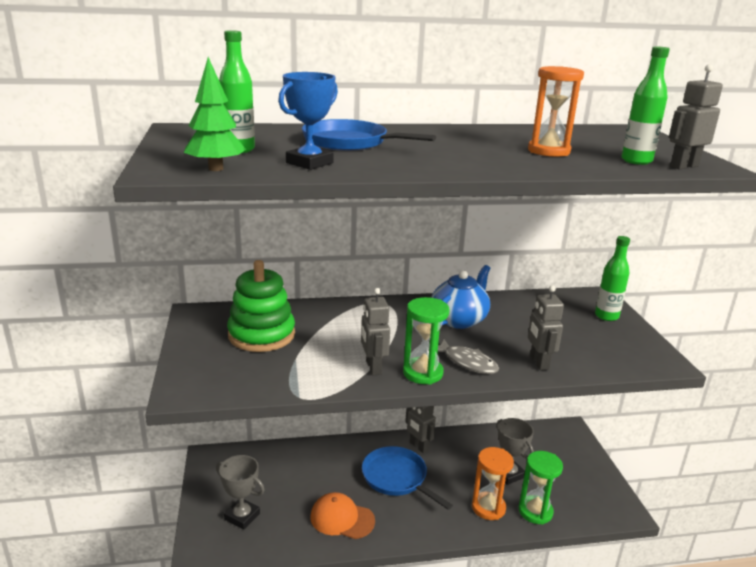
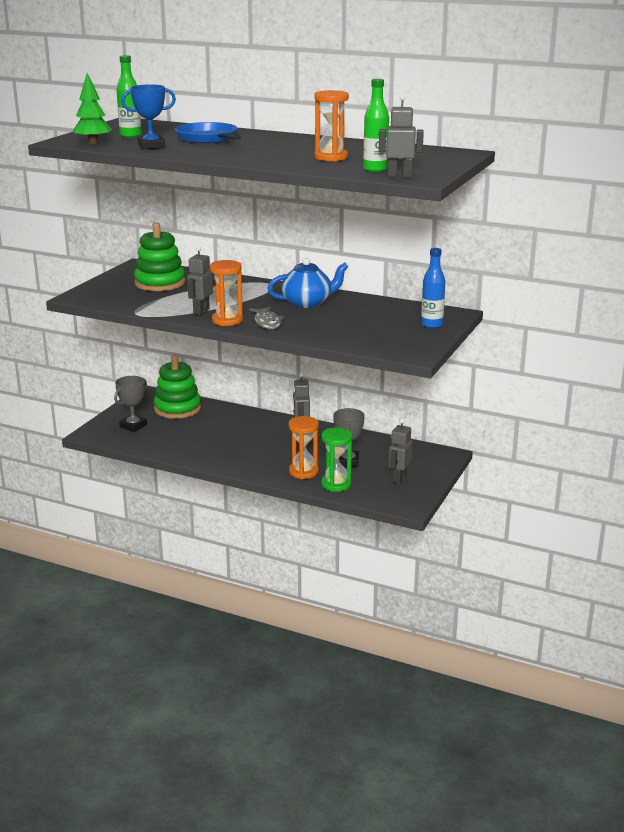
camera: 35 degrees right, 0 degrees up
grey trophy [216,455,265,530] -> grey trophy turned 60 degrees clockwise [114,376,147,432]
orange cap [310,492,375,539] -> none
blue pan [362,446,453,510] -> none
green hourglass [403,297,449,385] -> orange hourglass [210,260,243,326]
grey robot [528,285,564,370] -> grey robot moved to [389,419,412,484]
green bottle [595,236,630,321] -> blue bottle [421,248,445,328]
none -> green stacking toy [154,355,201,419]

